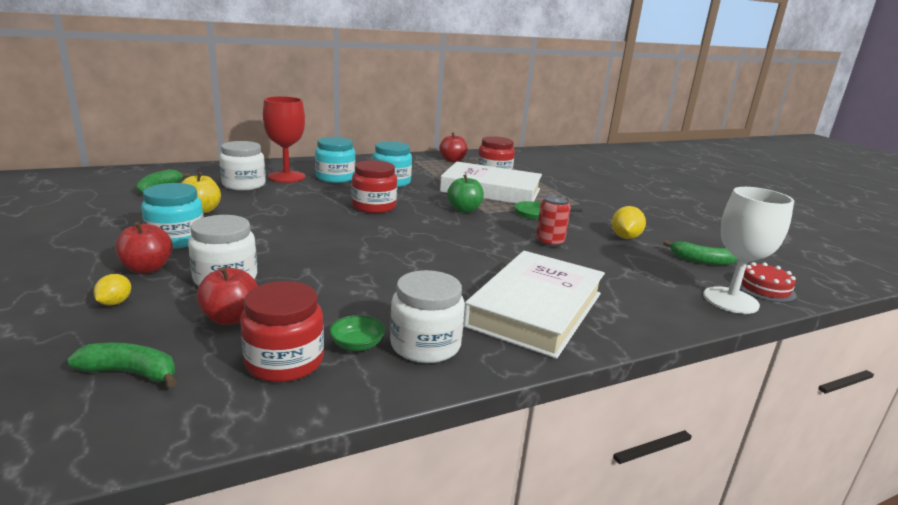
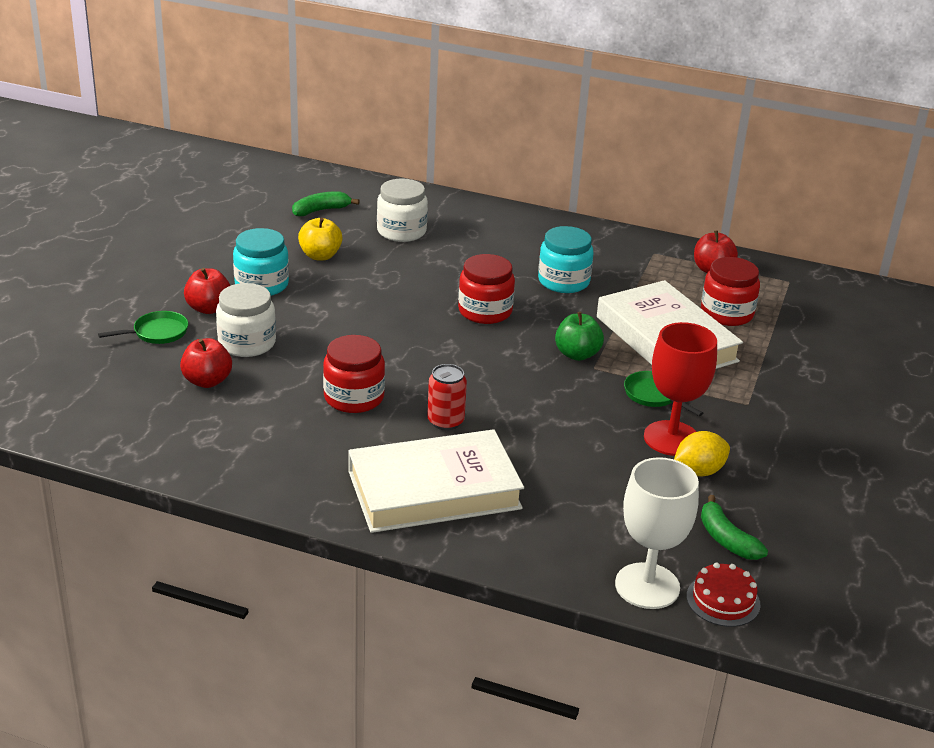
camera: 45 degrees right, 10 degrees up
green banana [67,343,177,387] -> none
yellow lemon [93,274,131,305] -> green pan [98,311,188,344]
red jar [240,281,324,382] -> red jar moved to [323,335,385,413]
red goblet [263,96,305,183] -> red goblet moved to [644,322,717,456]
turquoise jar [315,137,355,183] -> none
green bowl [329,315,385,351] -> none
white jar [390,270,465,363] -> none
red can [536,195,571,247] -> red can moved to [427,364,467,431]

